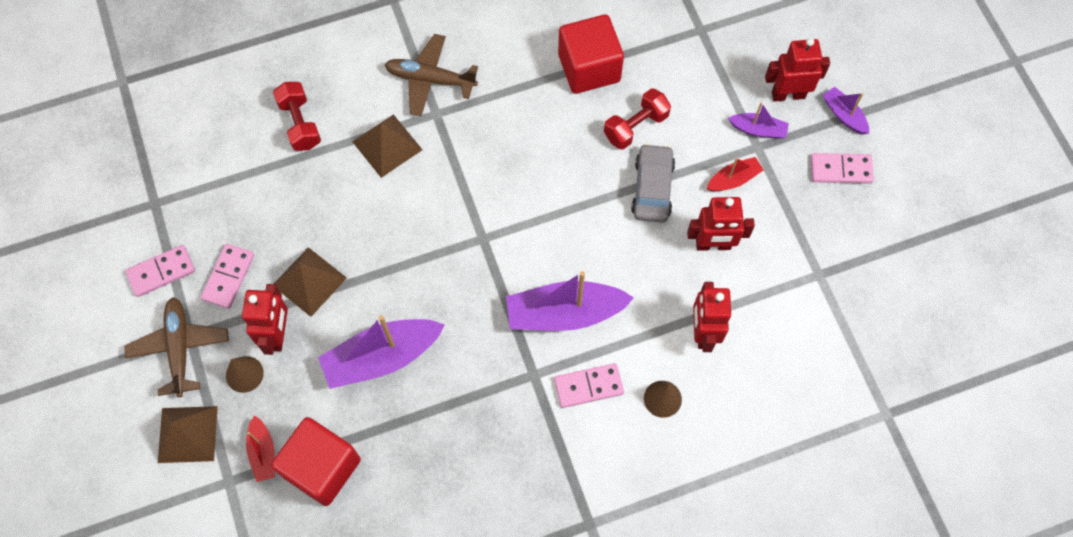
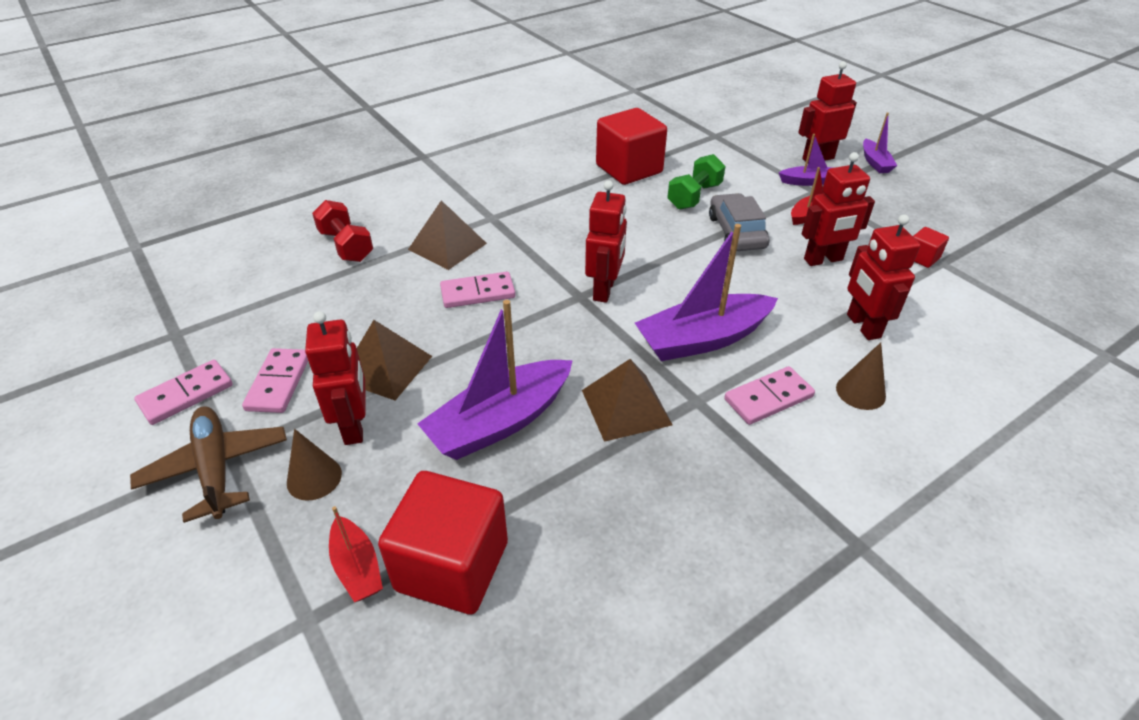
camera: 15 degrees left, 25 degrees down
brown pyramid [158,406,218,463] -> brown pyramid moved to [582,359,673,442]
brown plane [385,34,478,116] -> none
red dumbbell [604,88,671,149] -> green dumbbell [667,154,725,210]
pink domino [811,153,874,184] -> pink domino moved to [440,272,515,308]
purple boat [823,87,869,134] -> purple boat turned 135 degrees counterclockwise [863,113,897,173]
none -> red robot [585,180,627,303]
none -> red cube [913,227,949,268]

